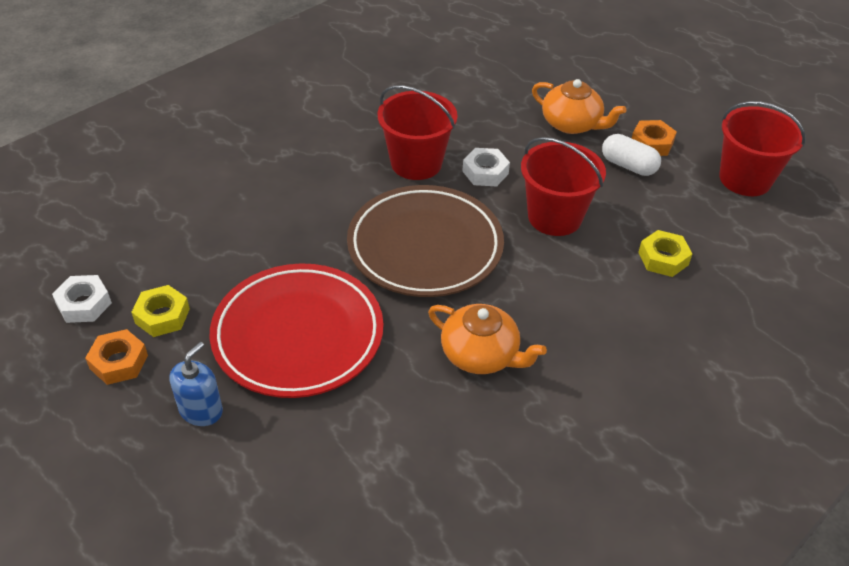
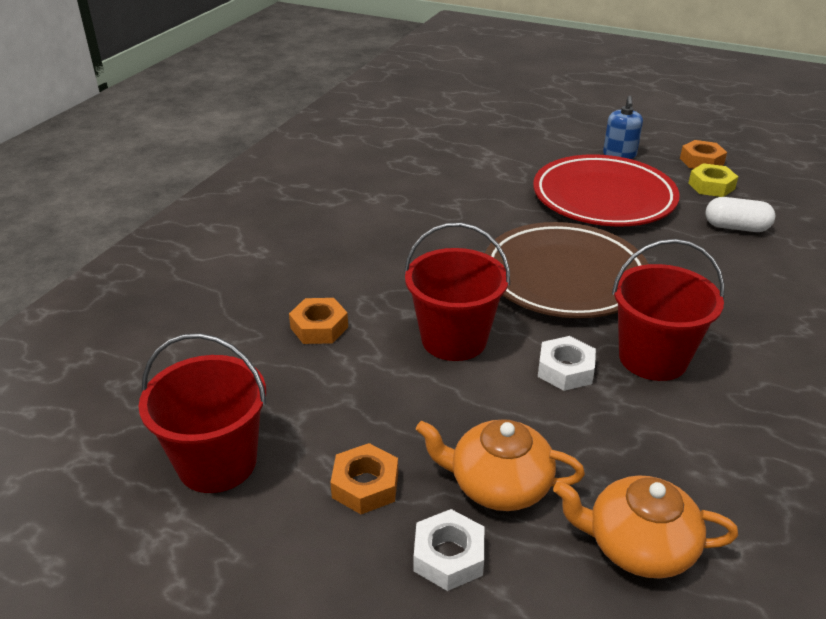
camera: 160 degrees right, 10 degrees down
white nut [52,275,112,323] -> white nut moved to [414,509,484,591]
orange teapot [428,304,547,374] -> orange teapot moved to [553,475,738,578]
white capsule [602,134,661,176] -> white capsule moved to [705,197,775,232]
yellow nut [638,230,692,277] -> orange nut [289,298,348,344]

